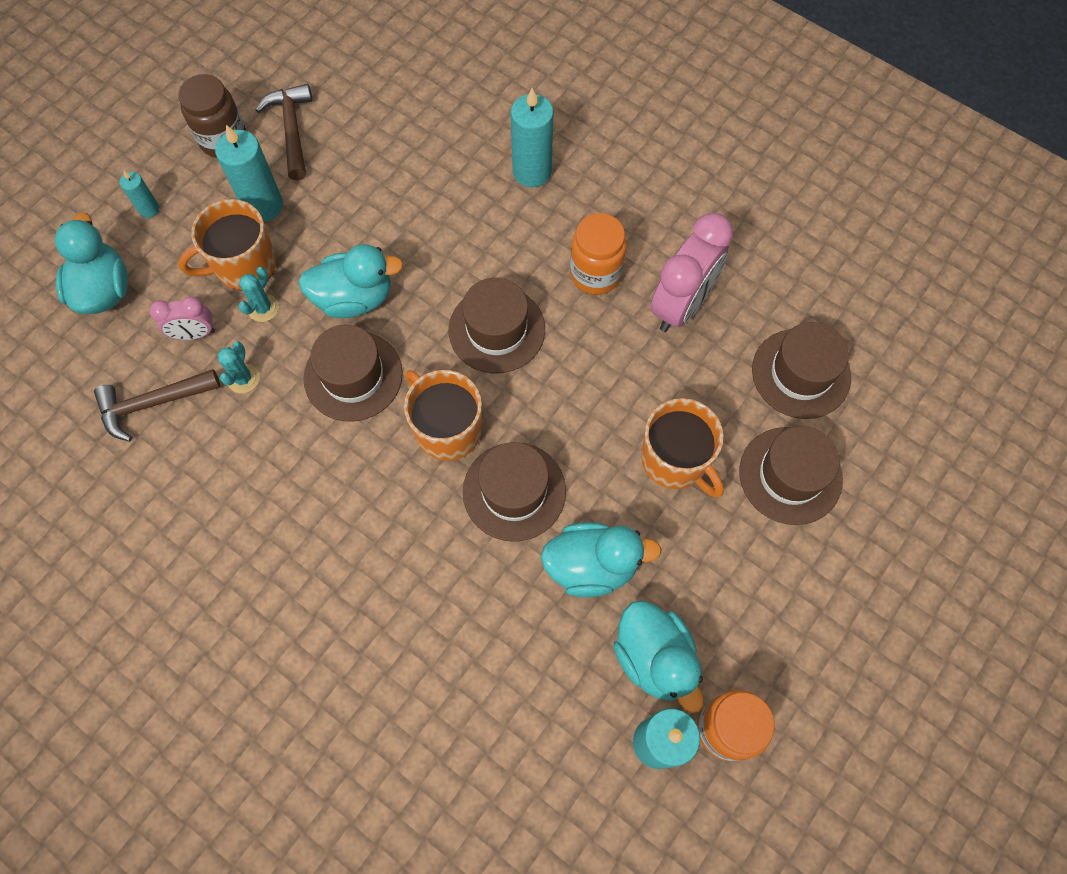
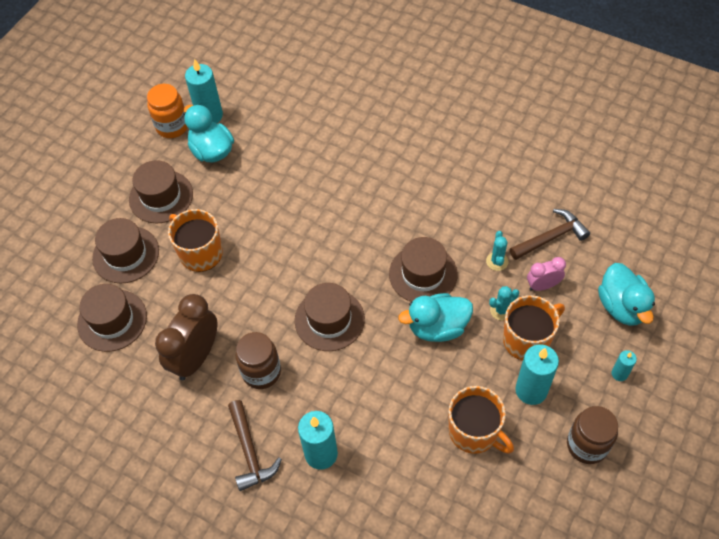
camera: 175 degrees right, 10 degrees down
turquoise cactus [238,267,279,322] -> turquoise cactus turned 45 degrees clockwise [489,286,519,320]
brown hammer [255,84,312,180] -> brown hammer moved to [228,400,282,491]
orange mug [404,370,482,461] -> orange mug moved to [449,386,514,454]
brown hat [463,442,566,542] -> brown hat moved to [129,160,193,223]
turquoise duck [541,522,662,597] -> none
orange jar [570,213,627,295] -> brown jar [236,332,281,389]
pink clock [650,213,733,332] -> brown clock [155,294,217,380]

